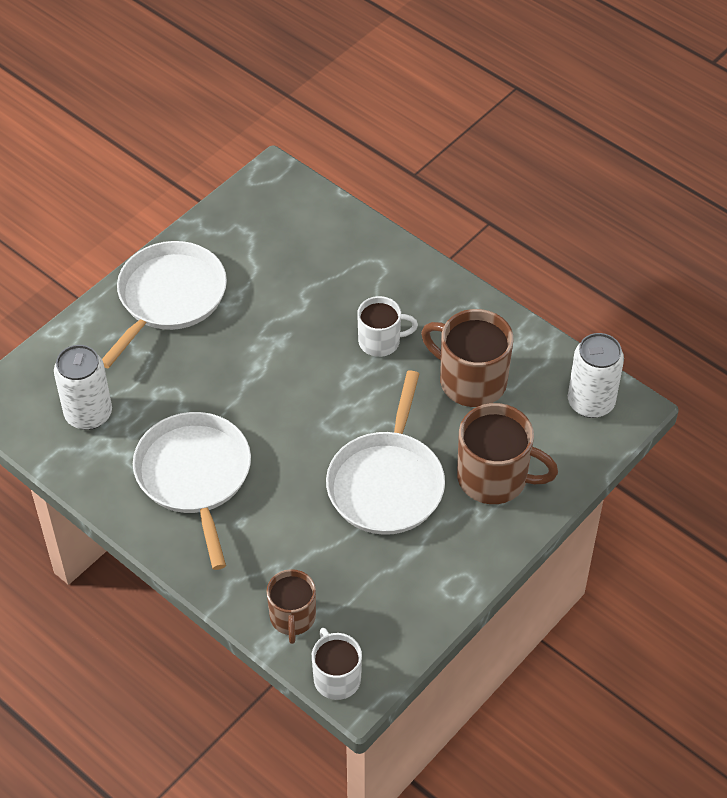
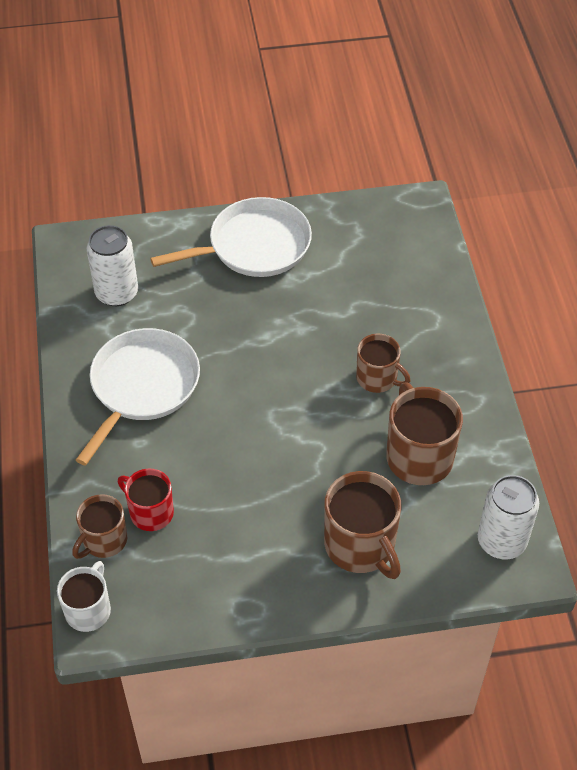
camera: 40 degrees right, 0 degrees up
white pan [326,371,445,535] -> none
white mug [357,296,418,357] -> brown mug [356,334,411,393]
none -> red mug [118,469,174,531]

